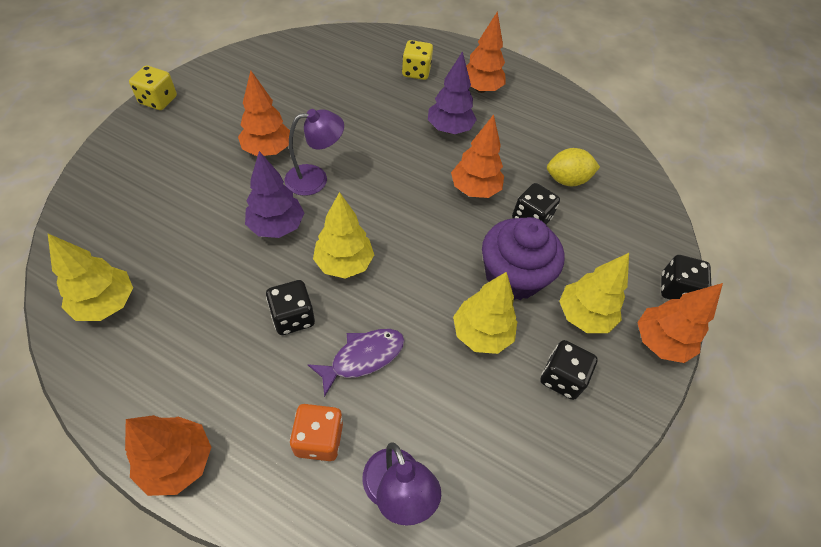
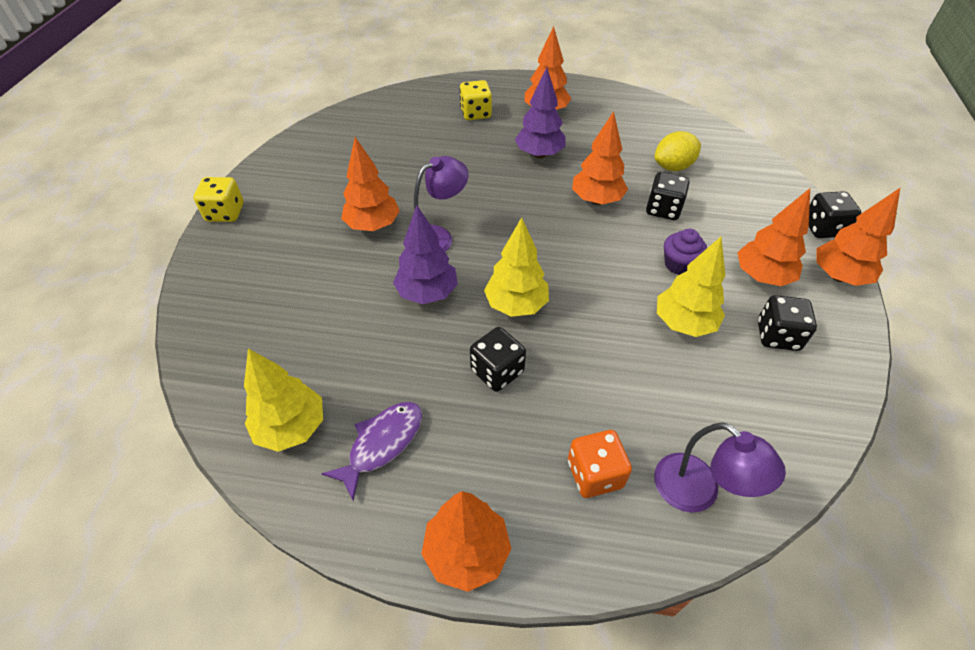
camera: 15 degrees left, 5 degrees down
purple fish [307,329,405,397] -> purple fish moved to [321,402,422,501]
purple cupcake [482,217,564,300] -> purple cupcake [664,229,707,275], size x0.52
yellow tree [559,253,629,333] -> orange tree [737,188,810,286]

